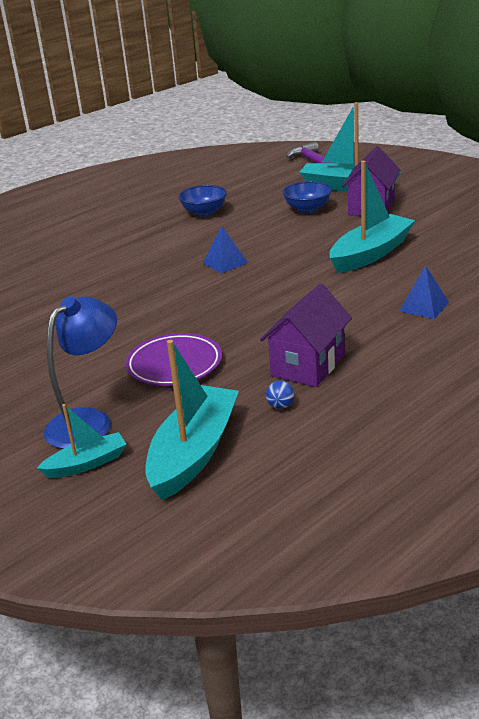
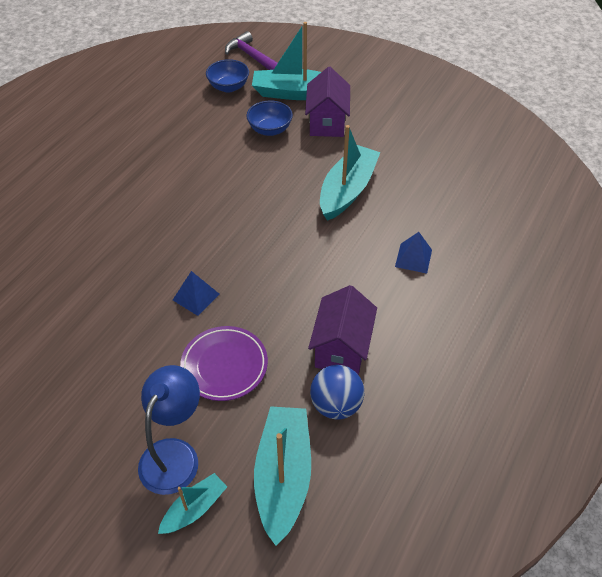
camera: 20 degrees left, 20 degrees up
blue bowl [178,185,227,217] -> blue bowl moved to [206,59,249,93]
blue pyramid [203,226,248,274] -> blue pyramid moved to [173,271,219,316]
blue ball [266,381,294,409] -> blue ball [310,365,364,419], size x2.18

